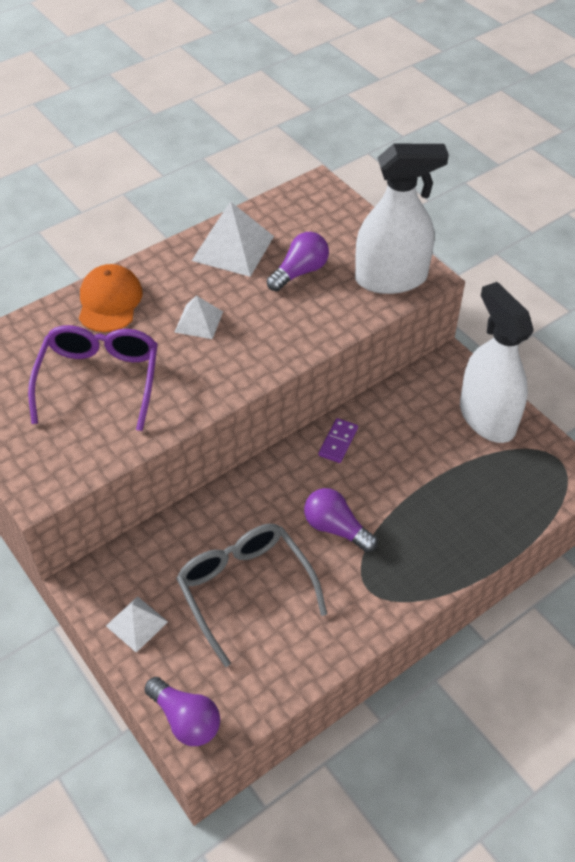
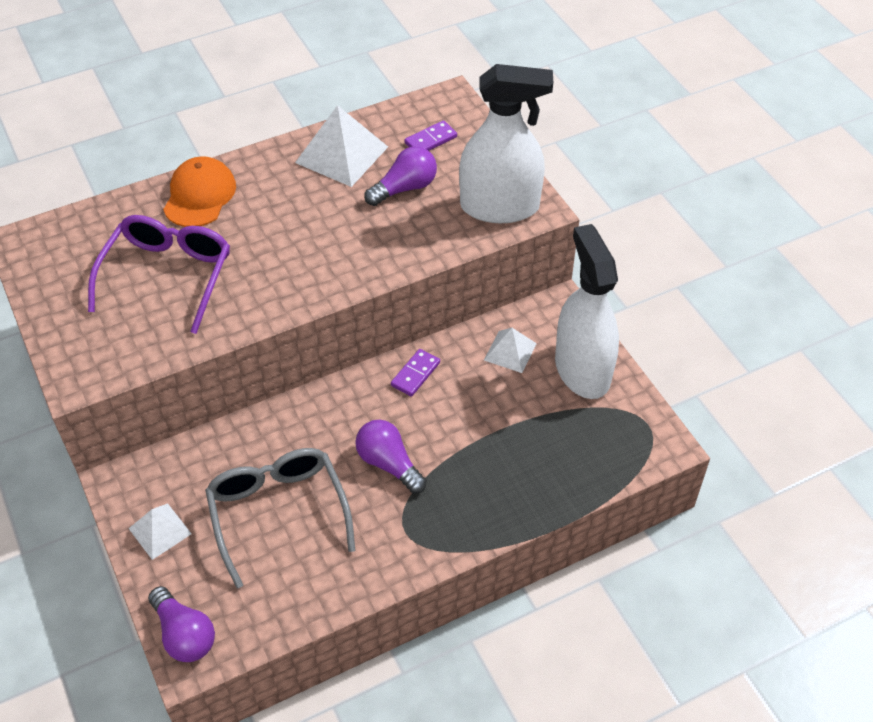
camera: 10 degrees right, 0 degrees up
white pyramid [174,295,223,339] -> white pyramid moved to [484,328,537,373]
none -> purple domino [404,120,457,151]

